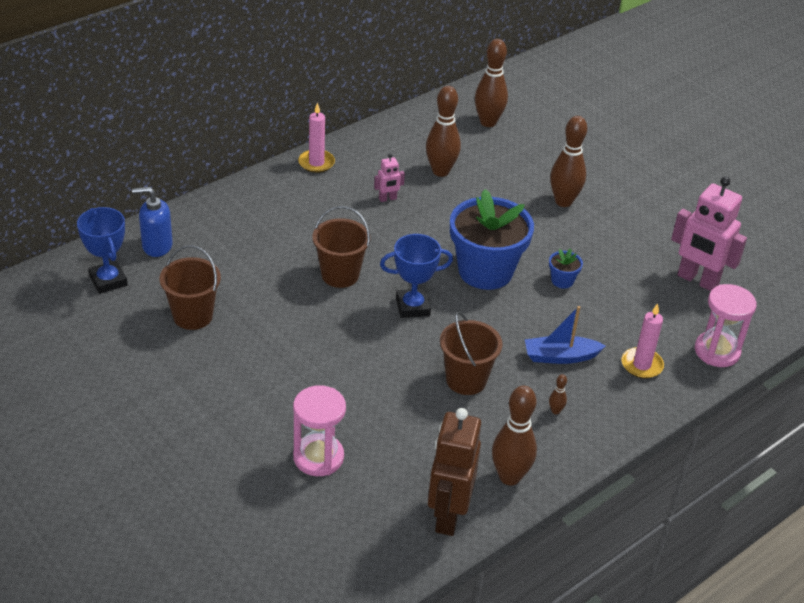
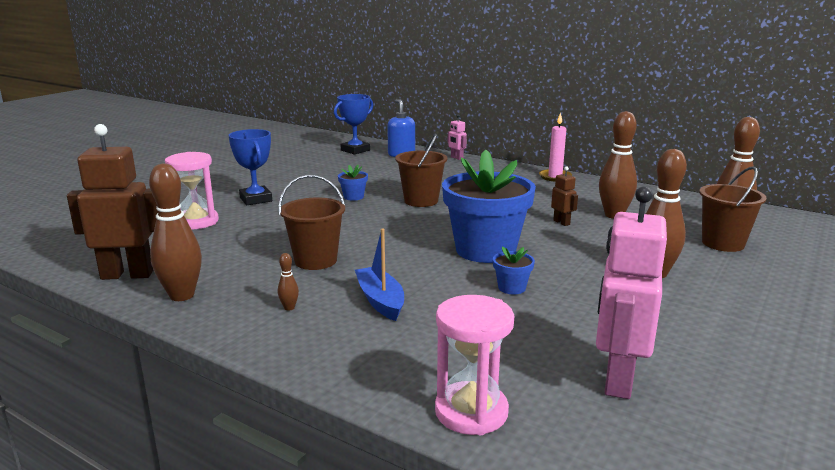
camera: 75 degrees right, 20 degrees down
brown bucket [160,245,221,330] -> brown bucket moved to [700,166,767,252]
pink robot [374,153,405,202] -> pink robot moved to [448,114,467,160]
blue trophy [380,234,453,318] -> blue trophy moved to [228,129,272,205]
pink candle [621,303,664,378] -> none
none -> blue flower pot [338,165,368,201]
none -> brown robot [551,167,578,226]

